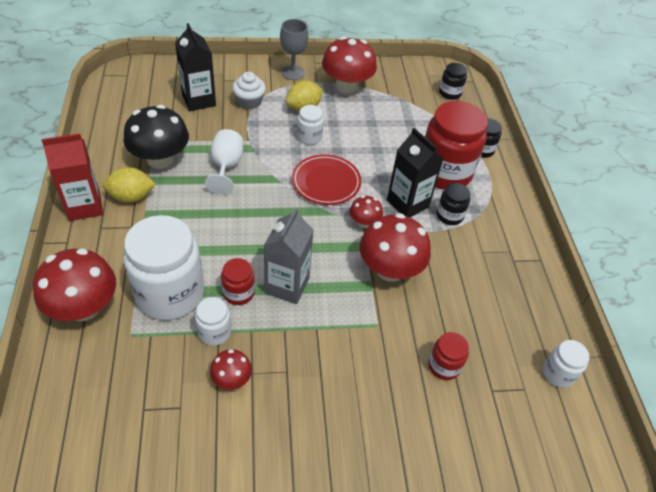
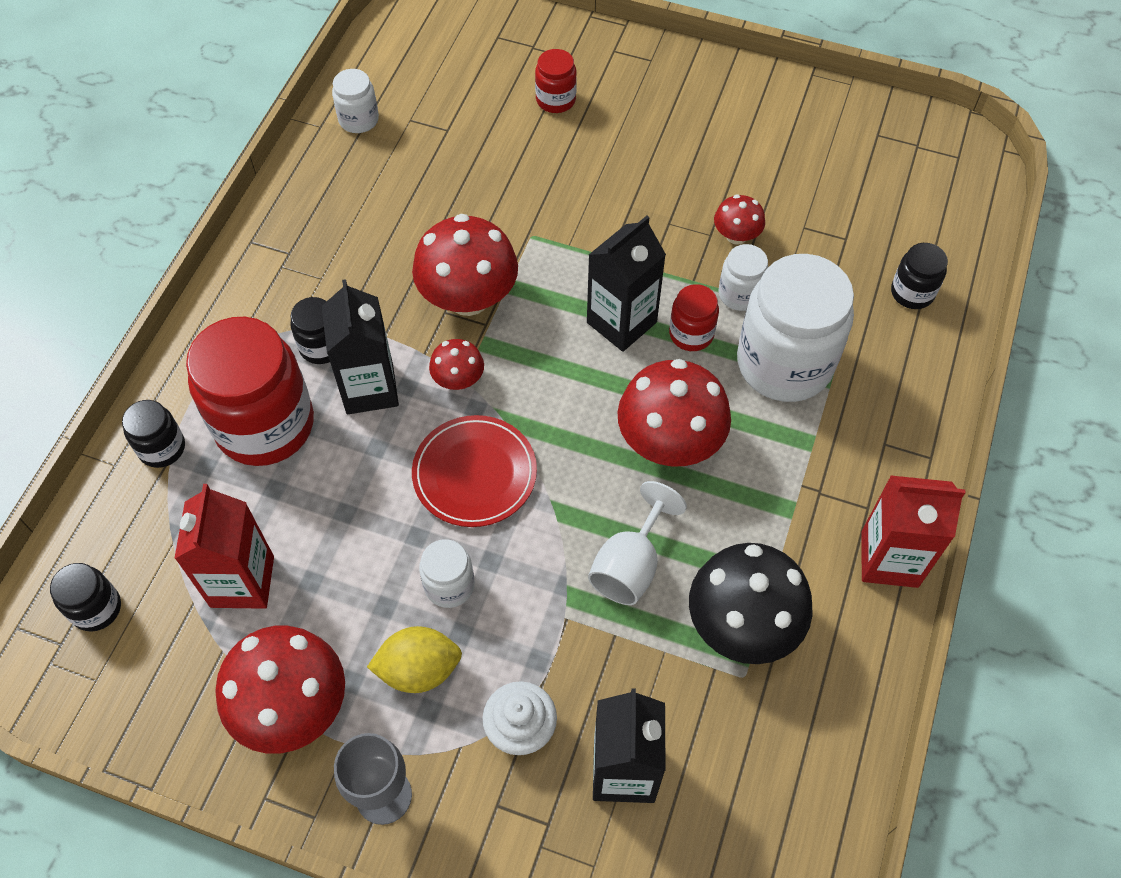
camera: 150 degrees left, 10 degrees up
red mushroom [33,248,116,321] -> red mushroom moved to [618,359,731,466]
yellow lemon [103,167,156,203] -> none
grey carton [264,208,314,304] -> black carton [587,216,666,352]
red jar [428,332,469,380] -> red jar moved to [535,49,577,113]
none -> red carton [174,484,274,609]
none -> black jar [891,243,948,309]

